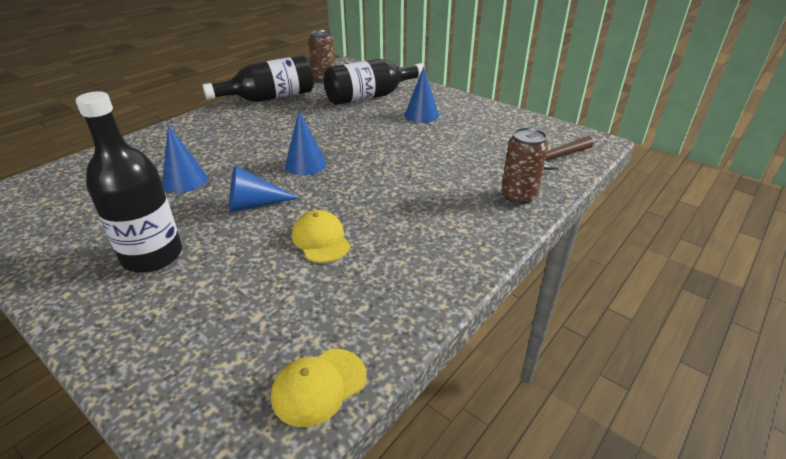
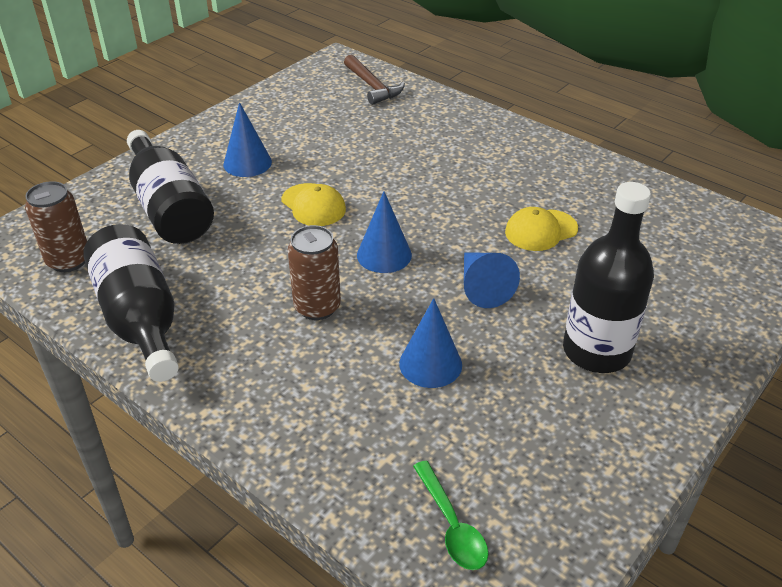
camera: 90 degrees left, 5 degrees up
yellow cap [271,349,367,427] -> yellow cap moved to [281,183,346,226]
brown can [501,128,548,204] -> brown can moved to [288,225,341,320]
none -> green spoon [413,460,488,570]

